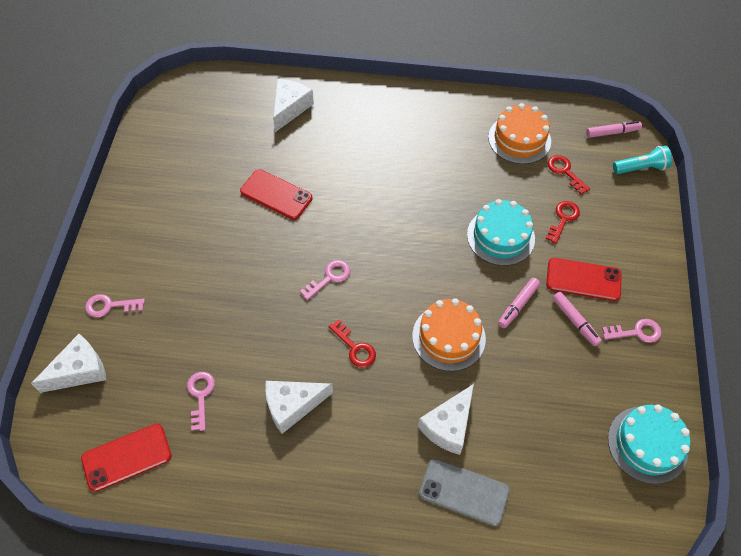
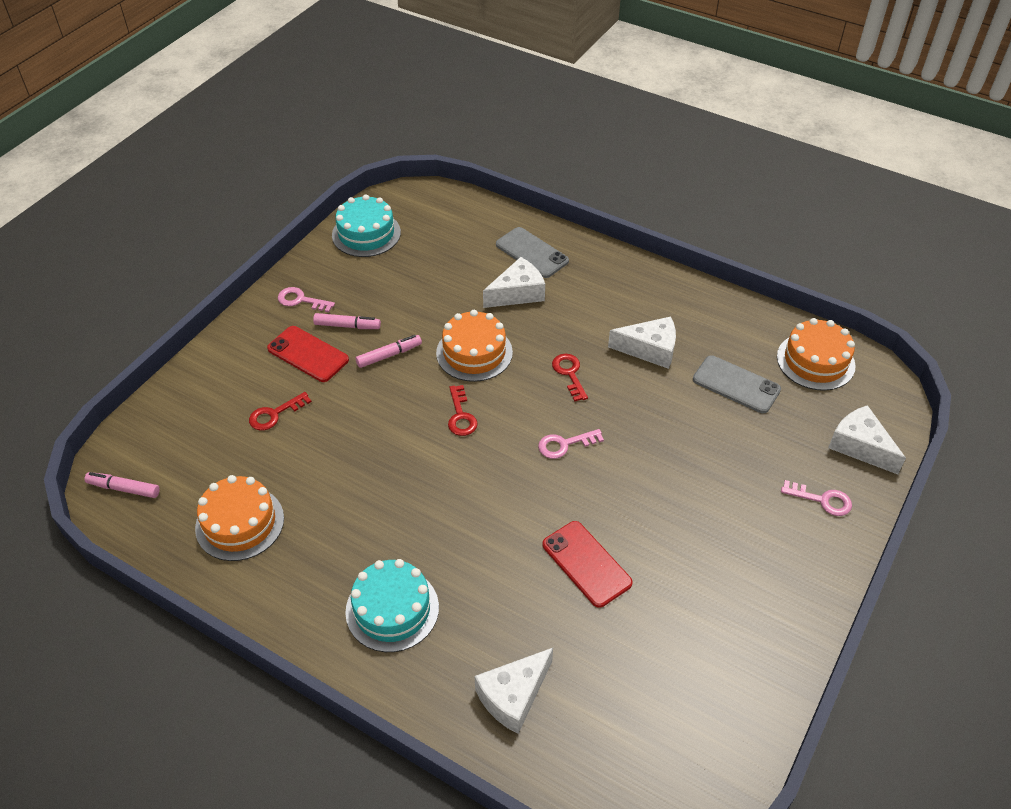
camera: 155 degrees left, 10 degrees down
white cheese [31,334,106,393] -> white cheese turned 60 degrees clockwise [828,405,906,474]
red phone [81,424,172,492] -> orange cake [777,318,856,391]
pink key [187,372,215,431] -> grey phone [693,355,781,413]
turquoise cake [467,199,535,266] -> turquoise cake moved to [345,559,439,652]
red key [548,155,590,194] -> red key moved to [448,385,478,436]
pink marker [552,292,602,346] -> pink marker turned 105 degrees clockwise [313,313,381,329]
turquoise flashlight [613,145,672,174] -> none

